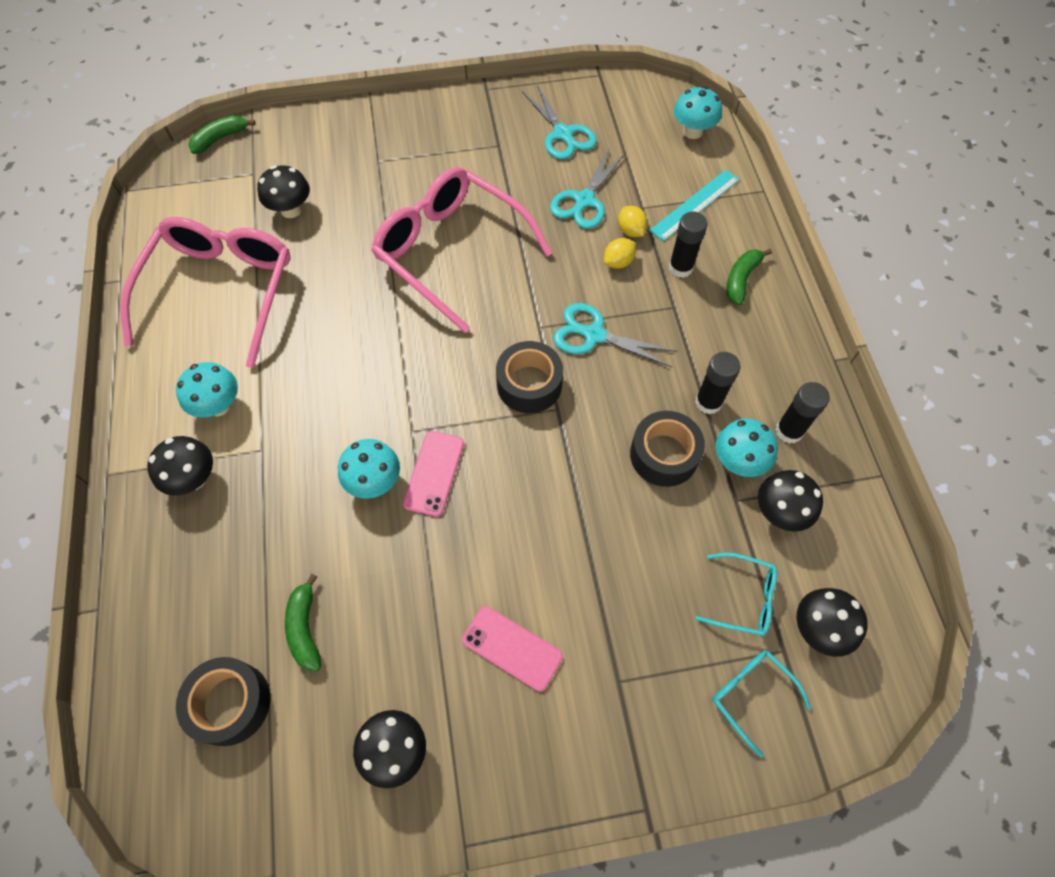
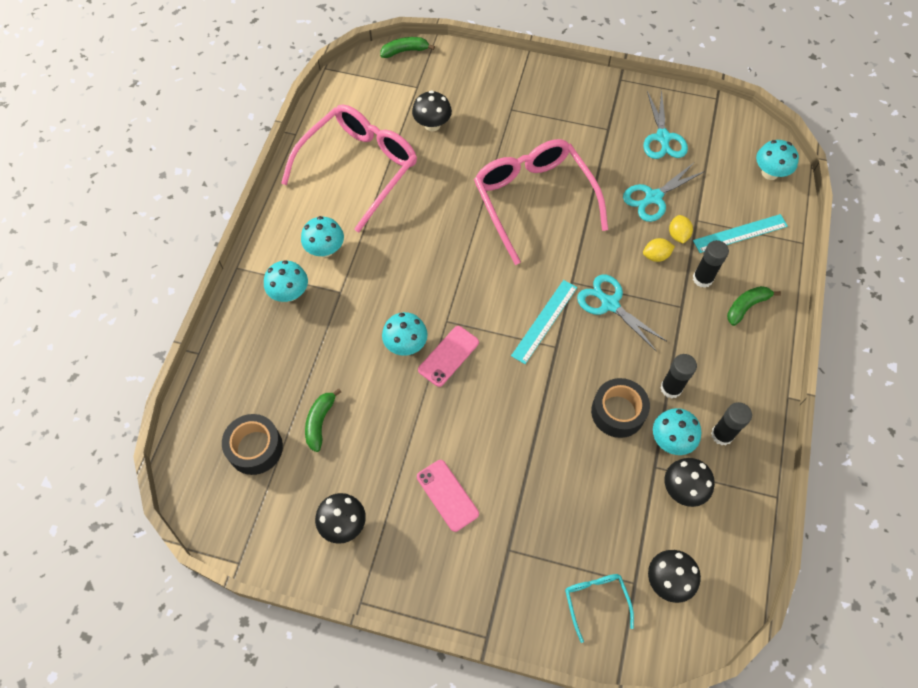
camera: 25 degrees right, 0 degrees up
black mushroom [147,436,213,496] -> turquoise mushroom [264,260,308,302]
black tape [496,341,563,413] -> turquoise ruler [511,280,577,364]
turquoise glasses [696,552,777,636] -> none

